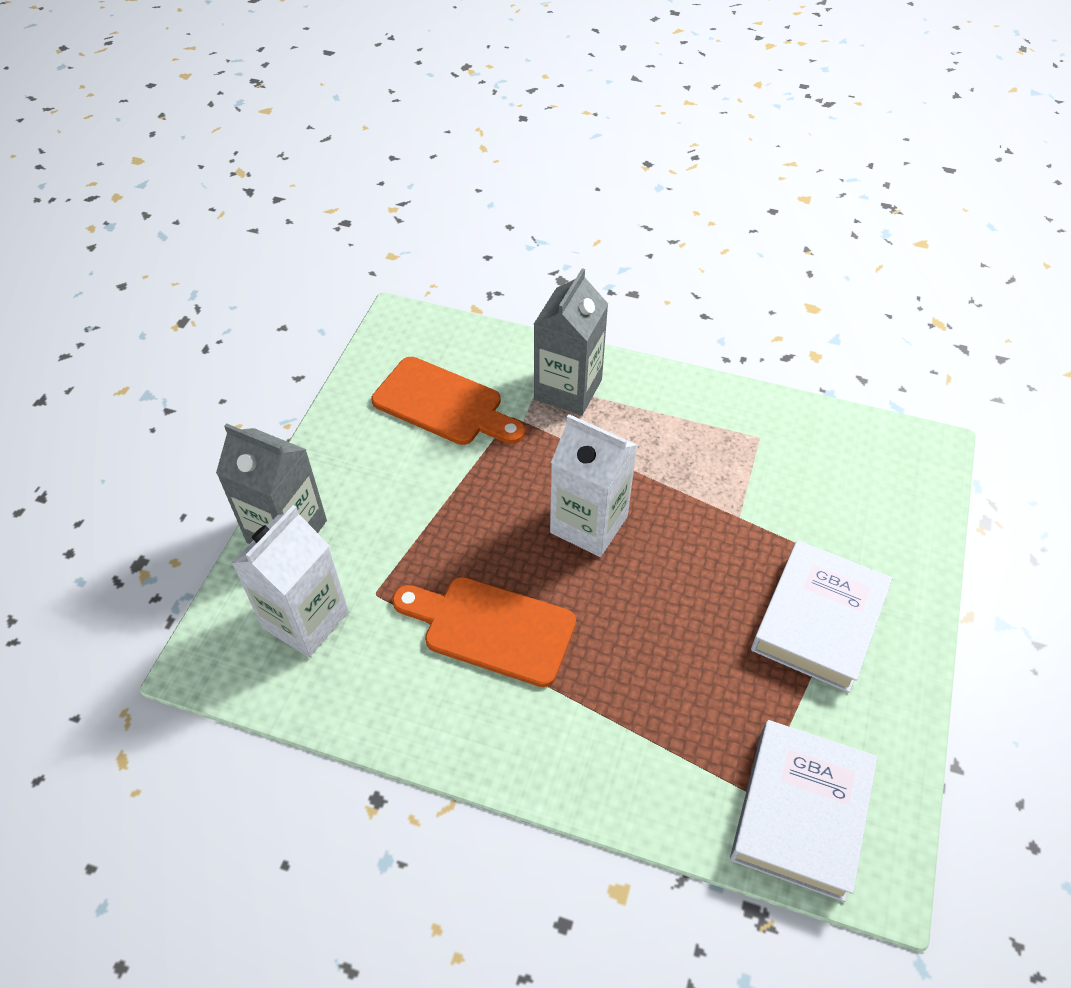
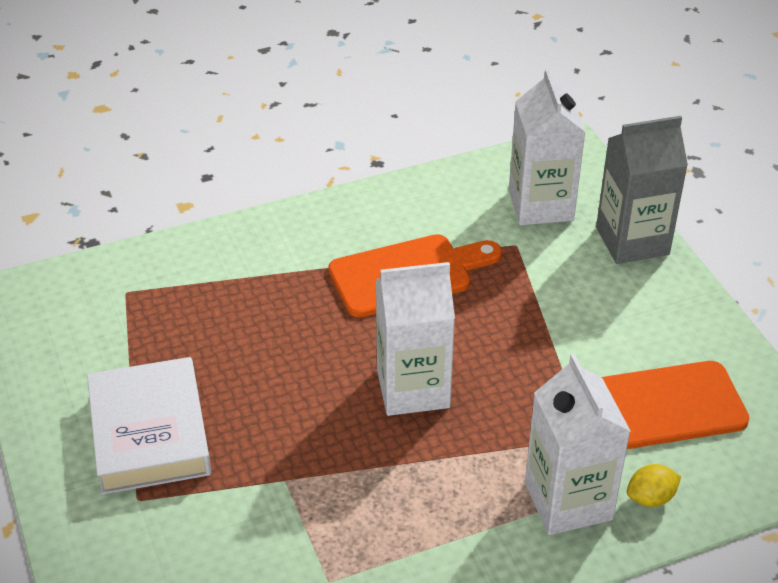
camera: 140 degrees right, 10 degrees down
grey carton [534,268,608,415] -> white carton [525,353,631,535]
white book [730,720,877,902] -> none
none -> yellow lemon [627,464,681,507]

